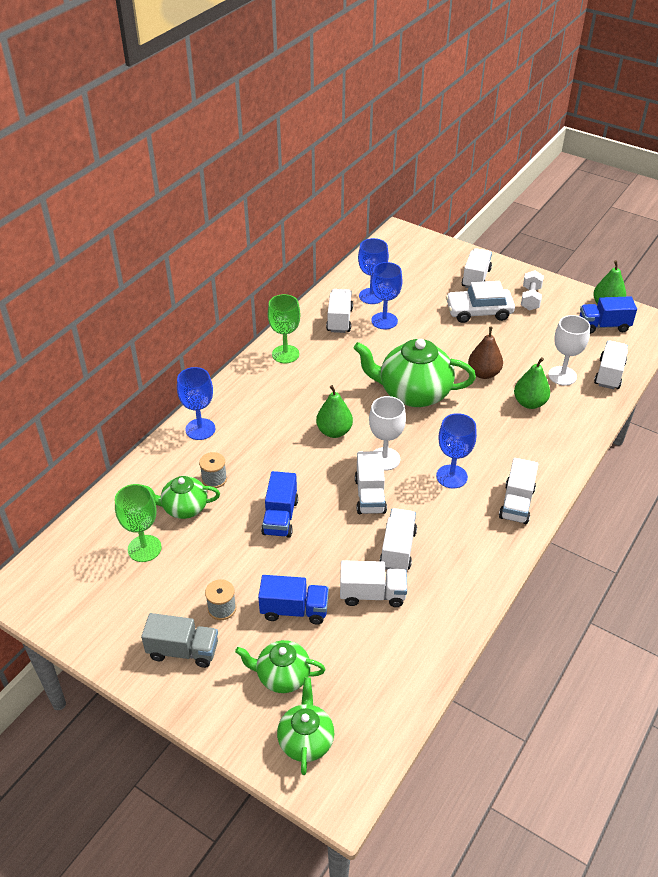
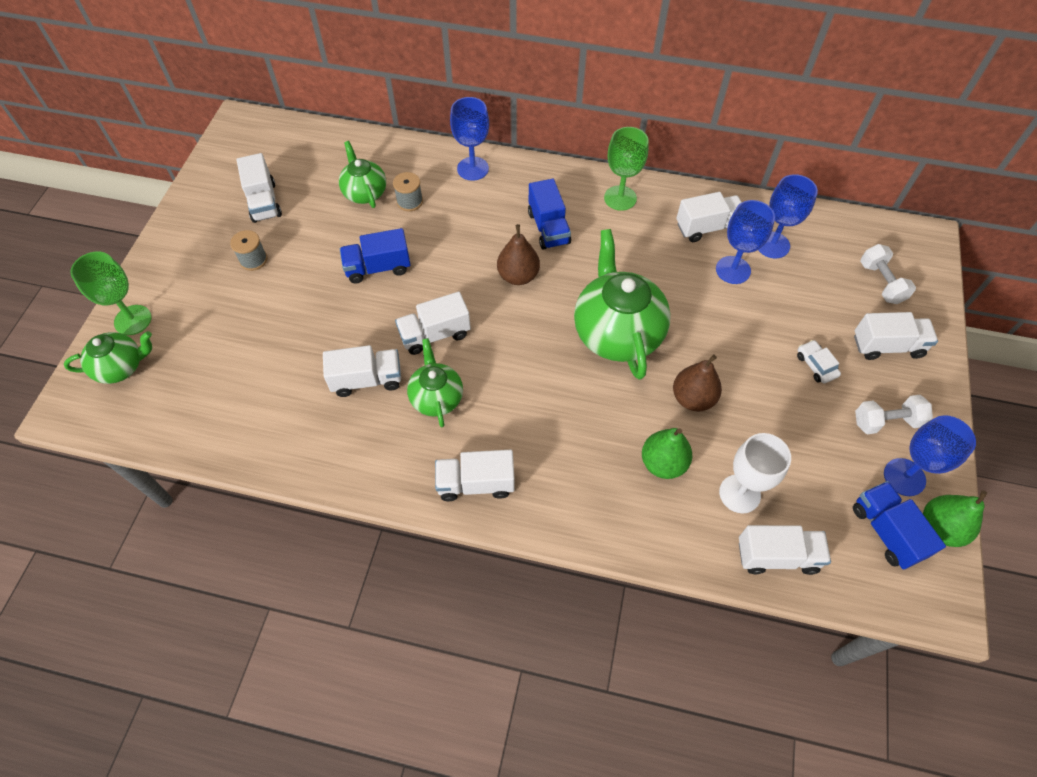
camera: 70 degrees right, 15 degrees up
green goblet [115,484,162,562] -> green goblet moved to [70,251,152,335]
grey truck [141,613,218,668] -> none
green teapot [235,640,325,693] -> green teapot moved to [407,338,463,427]
blue truck [258,575,329,625] -> blue truck moved to [528,179,571,250]
green pear [316,385,353,438] -> brown pear [497,224,540,285]
white truck [340,560,407,607] -> white truck moved to [236,153,282,223]
white goblet [369,396,406,470] -> none
blue goblet [436,413,477,489] -> blue goblet moved to [884,415,976,496]
white car [446,281,515,323] -> white car [797,340,841,384], size x0.49
none -> white dumbbell [860,244,916,304]

